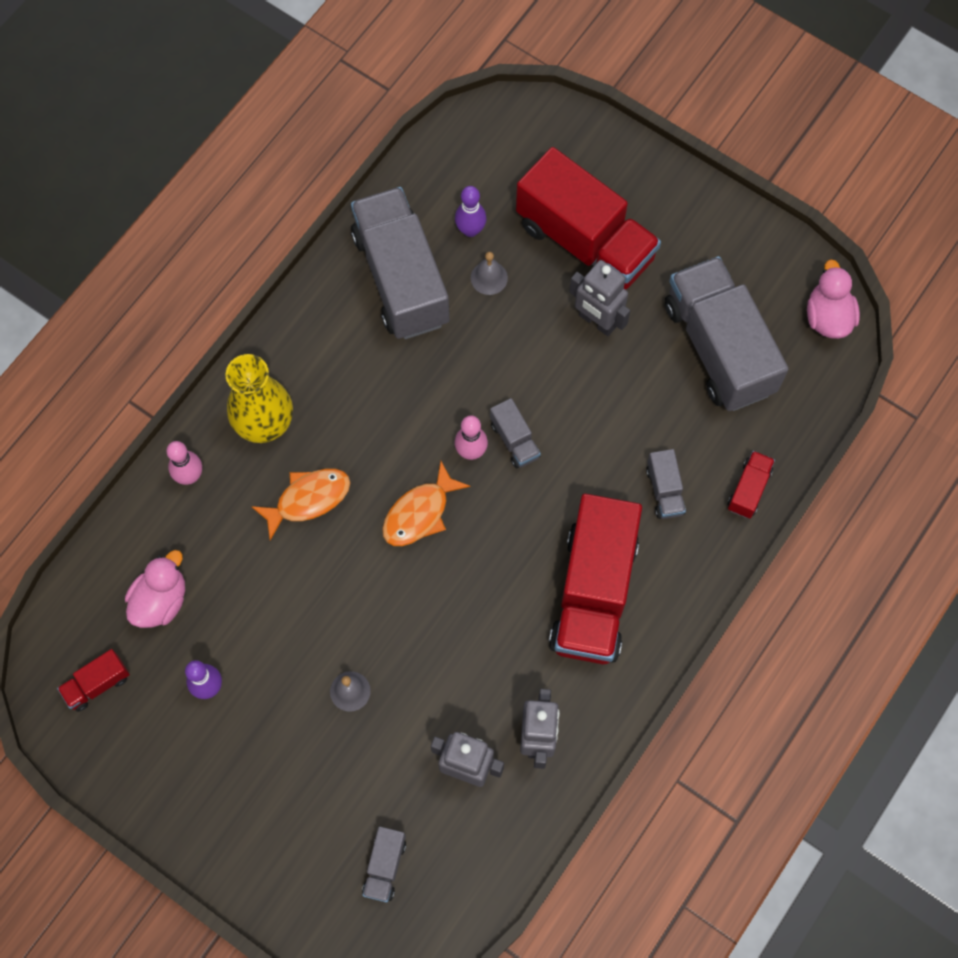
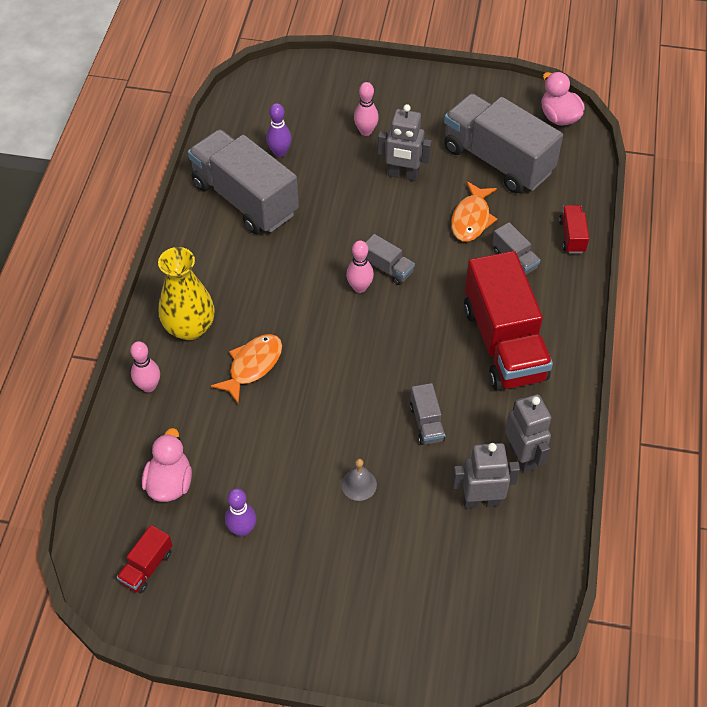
camera: 25 degrees left, 15 degrees down
grey truck [362,827,406,903] -> grey truck moved to [410,383,445,445]
orange fish [382,461,471,546] -> orange fish moved to [451,181,497,242]
grey bell [471,252,508,295] -> none
red truck [516,147,661,290] -> pink bowling pin [354,82,379,136]

